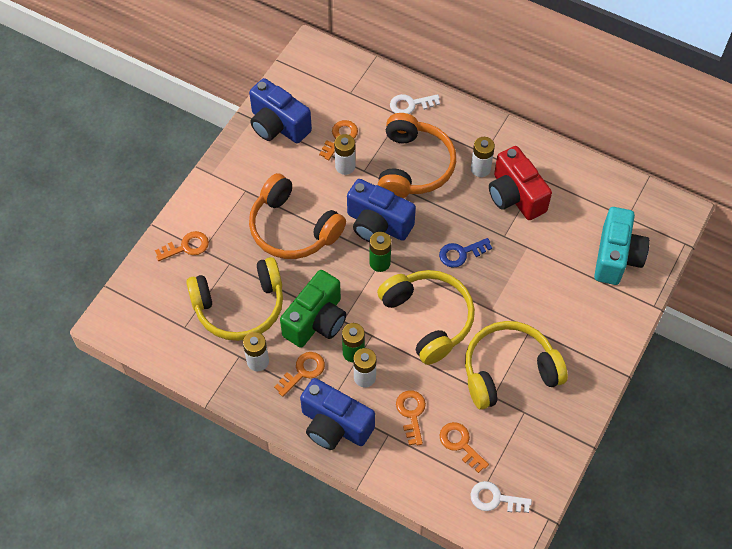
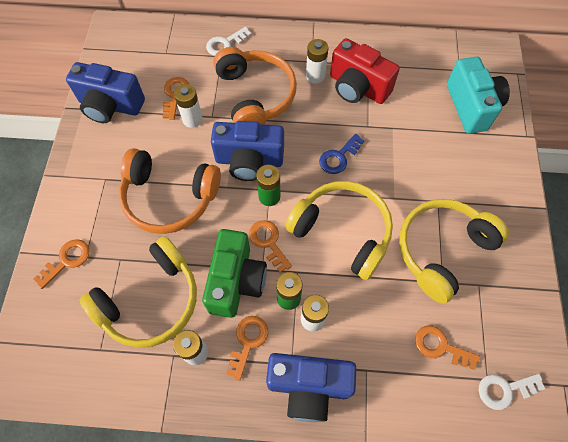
camera: 25 degrees left, 5 degrees up
orange key [396,390,426,445] -> orange key moved to [249,220,292,273]

